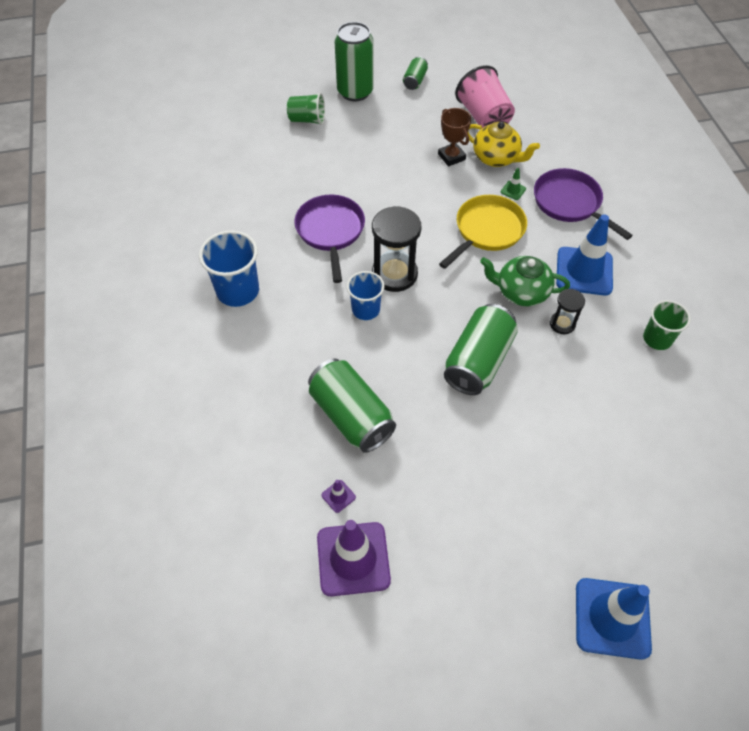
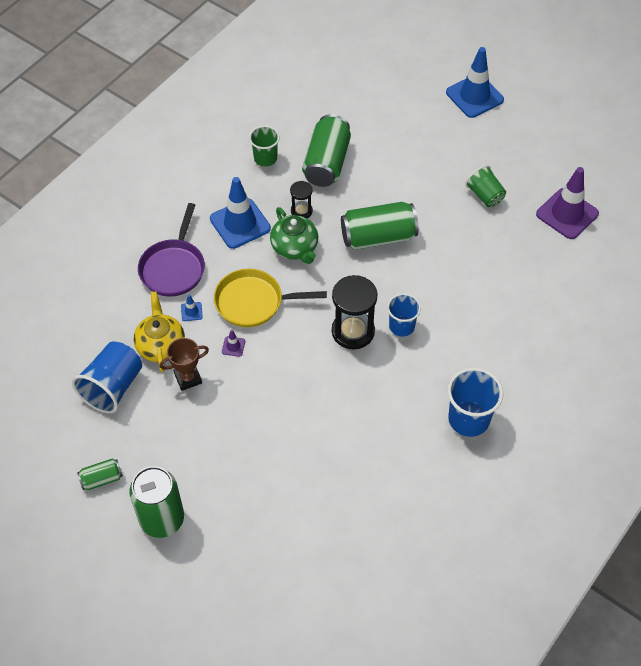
camera: 130 degrees left, 0 degrees up
green cup [287,93,325,125] -> green cup moved to [465,165,506,207]
purple pan [294,195,365,283] -> none
green can [308,358,396,453] -> green can moved to [302,114,351,187]
purple traffic cone [322,480,356,513] -> purple traffic cone moved to [222,330,245,357]
brown trophy [438,108,471,167] -> brown trophy turned 45 degrees clockwise [159,338,209,391]
pink cup [455,65,515,128] -> blue cup [72,341,142,413]
green traffic cone [501,168,526,200] -> blue traffic cone [181,294,203,321]

